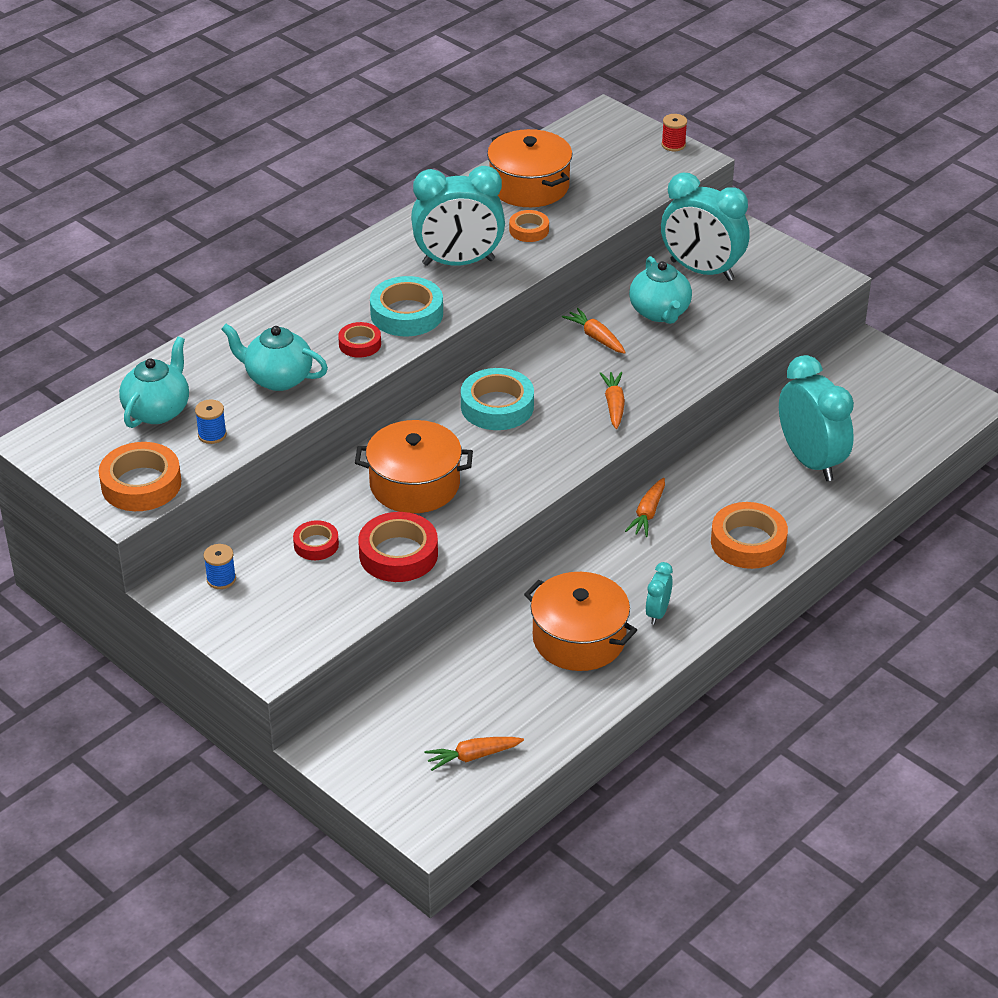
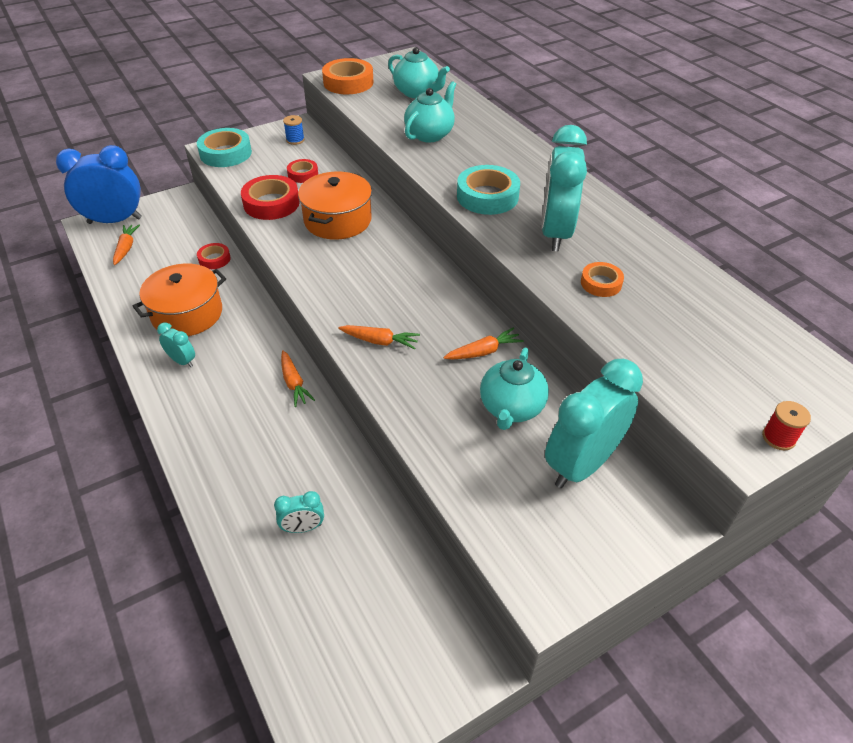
camera: 105 degrees right, 5 degrees up
blue spool [195,399,227,444] -> none
red tape [338,322,381,358] -> red tape moved to [197,243,231,269]
turquoise tape [461,368,534,430] -> turquoise tape moved to [197,128,252,167]
orange pot [487,129,572,207] -> none
orange carrot [625,478,665,537] -> orange carrot turned 150 degrees counterclockwise [281,350,315,407]
turquoise teapot [629,256,692,324] -> turquoise teapot turned 75 degrees counterclockwise [480,348,549,430]
orange tape [711,502,788,569] -> none
turquoise clock [779,355,854,481] -> turquoise clock [274,491,324,533], size x0.46
none -> blue clock [56,145,142,224]

